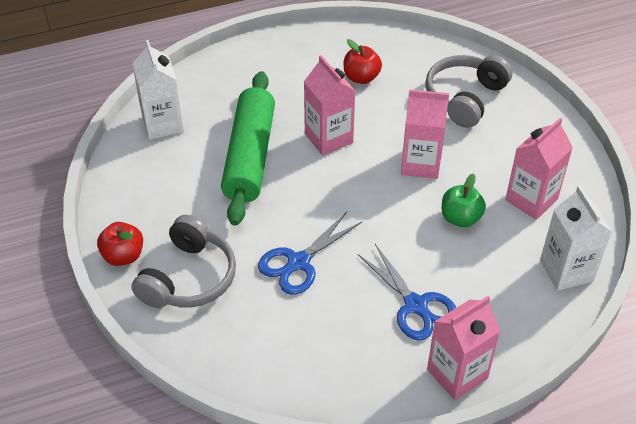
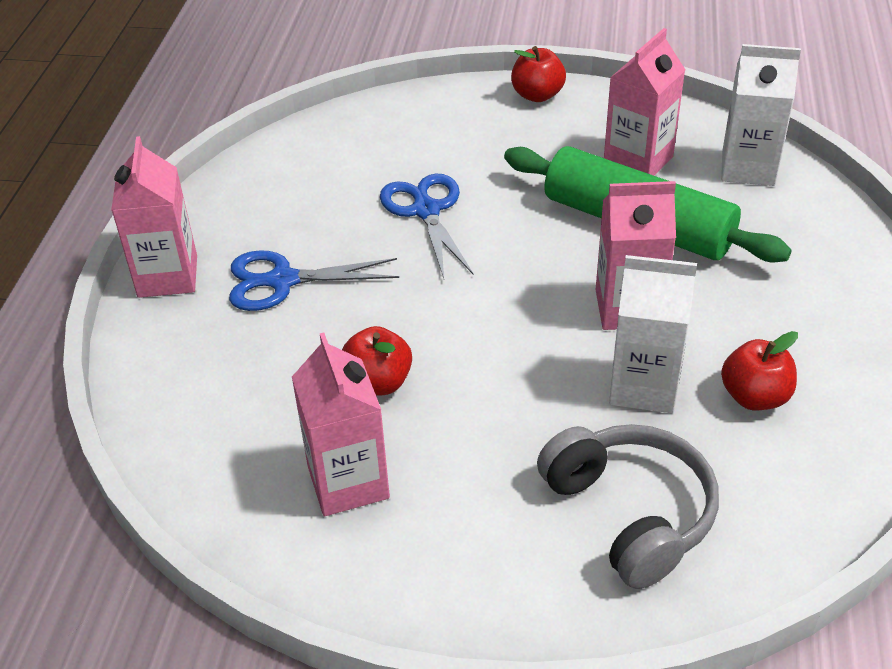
camera: 120 degrees right, 5 degrees down
grey headphones [132,215,236,308] -> none
pink carton [401,89,449,179] -> pink carton moved to [604,28,685,176]
green apple [442,173,486,227] -> red apple [342,326,412,396]
white carton [540,185,612,291] -> white carton moved to [609,255,697,413]

